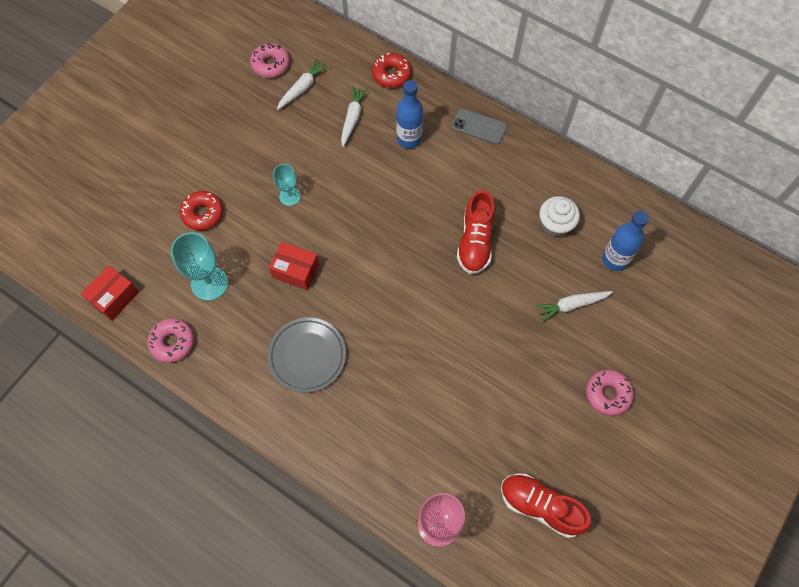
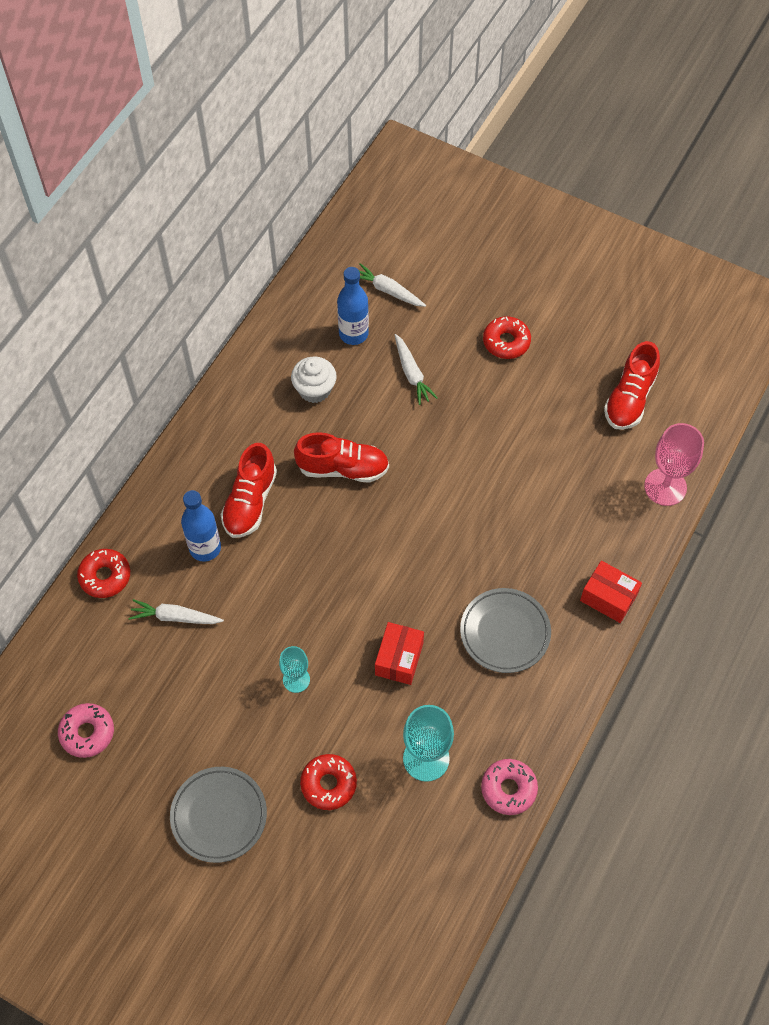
camera: 95 degrees left, 5 degrees down
red box [81,265,139,321] -> red box moved to [580,561,642,623]
white carrot [277,58,329,110] -> white carrot moved to [359,263,426,307]
grey phone [452,108,507,144] -> none
pink donut [586,369,634,416] -> red donut [483,316,531,359]
none -> grey plate [170,767,267,863]
none -> red shoe [221,443,277,538]

